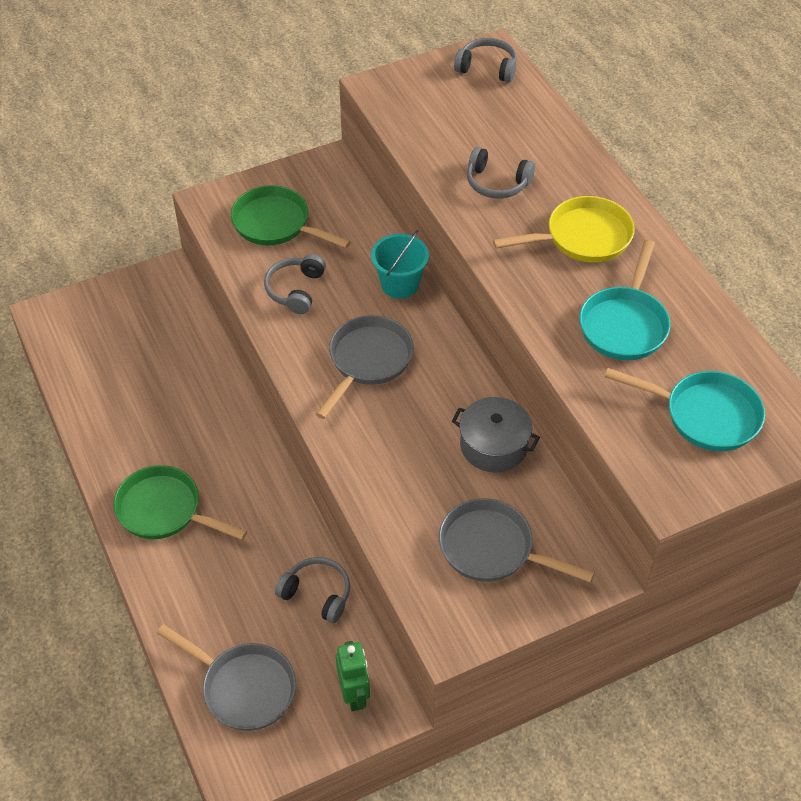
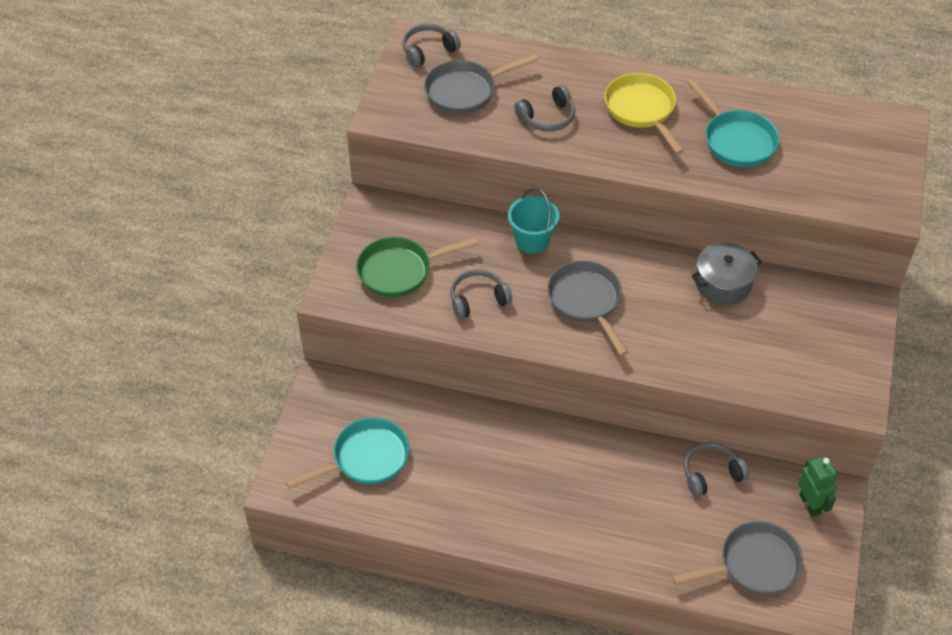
camera: 50 degrees left, 0 degrees up
green pan [113,465,247,540] -> none
grey headphones [264,254,326,314] -> grey headphones turned 105 degrees clockwise [450,269,512,319]
green robot [336,641,370,711] -> green robot turned 45 degrees clockwise [798,456,837,517]
grey pan [439,498,595,583] -> grey pan moved to [424,54,538,114]
yellow pan [493,196,635,263] -> yellow pan turned 45 degrees counterclockwise [605,73,685,154]
turquoise pan [605,368,765,451] -> turquoise pan moved to [286,418,409,489]

